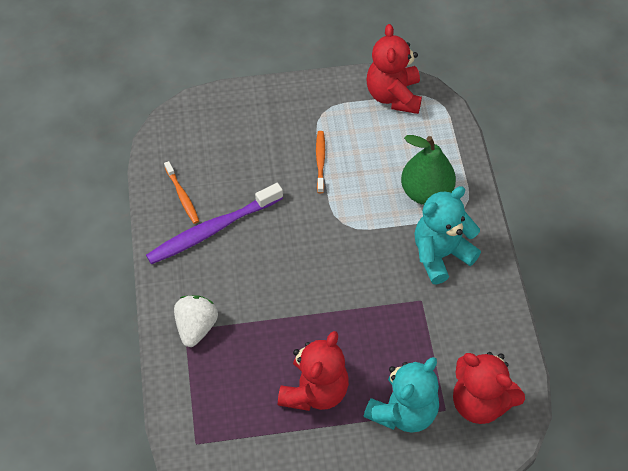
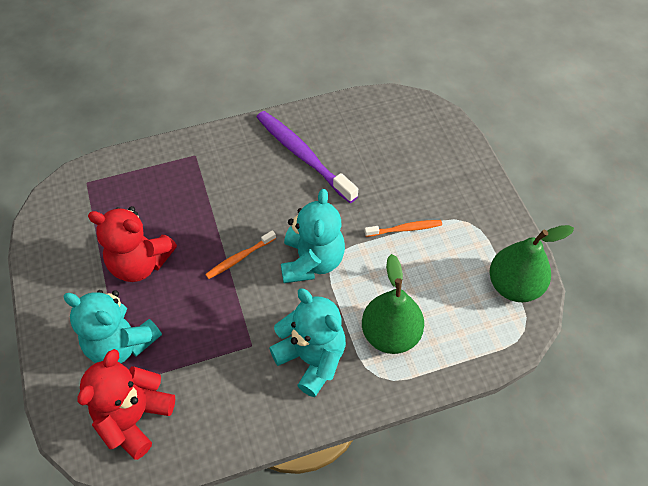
camera: 80 degrees right, 0 degrees up
orange toothbrush [164,161,199,224] -> orange toothbrush moved to [205,230,276,279]
white strawberry [174,295,218,347] -> none
red teddy bear [366,24,422,114] -> green pear [489,225,574,302]
none -> turquoise teddy bear [281,189,345,283]

